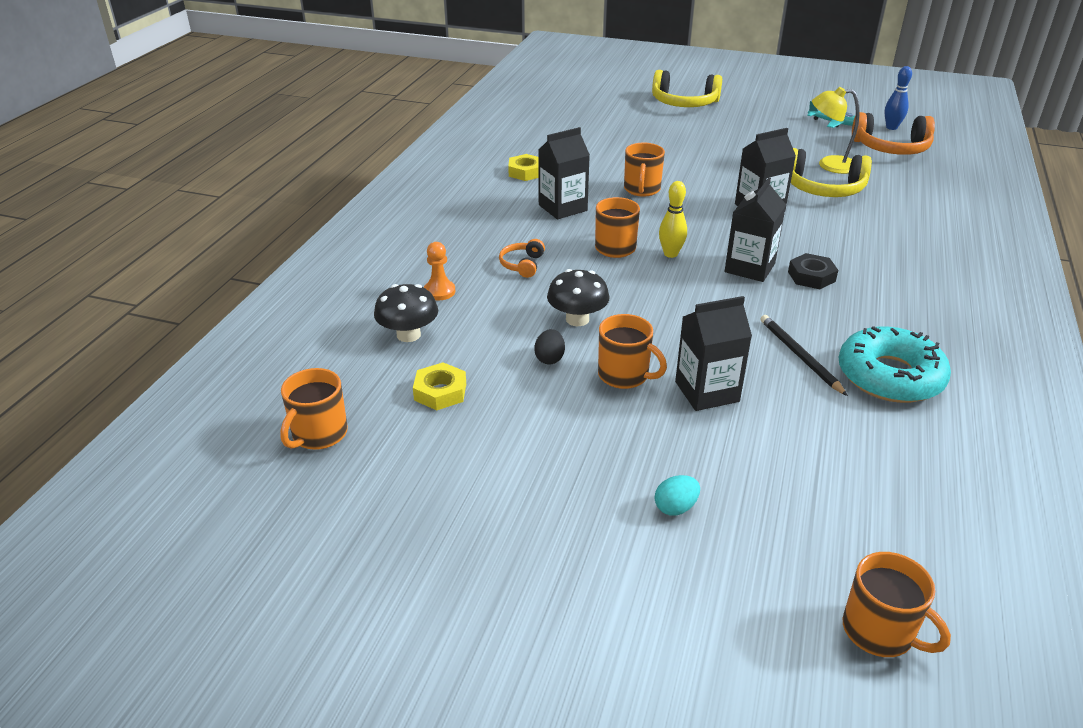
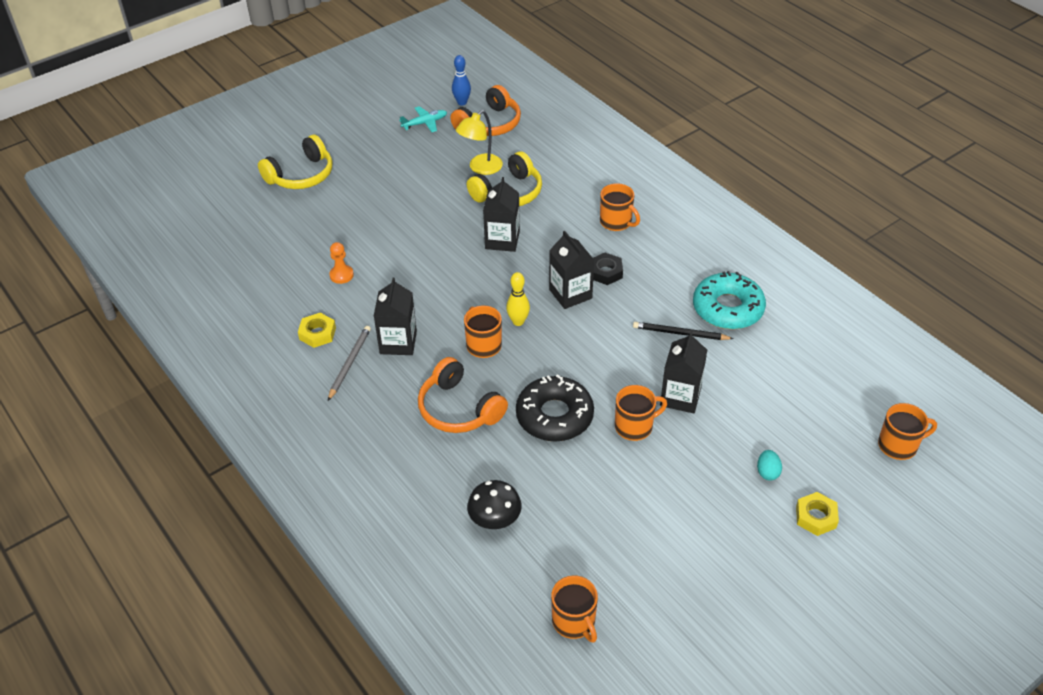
camera: 55 degrees left, 10 degrees up
yellow nut [413,362,466,410] -> yellow nut moved to [796,492,839,536]
orange pawn [424,242,455,300] -> orange pawn moved to [329,242,354,284]
orange headphones [499,239,545,278] -> orange headphones [418,357,508,433], size x1.94
black egg [534,329,565,364] -> none
black mushroom [547,269,609,326] -> black donut [516,374,594,442]
orange mug [624,143,665,197] -> orange mug moved to [600,183,640,231]
none -> grey pencil [328,326,371,401]

